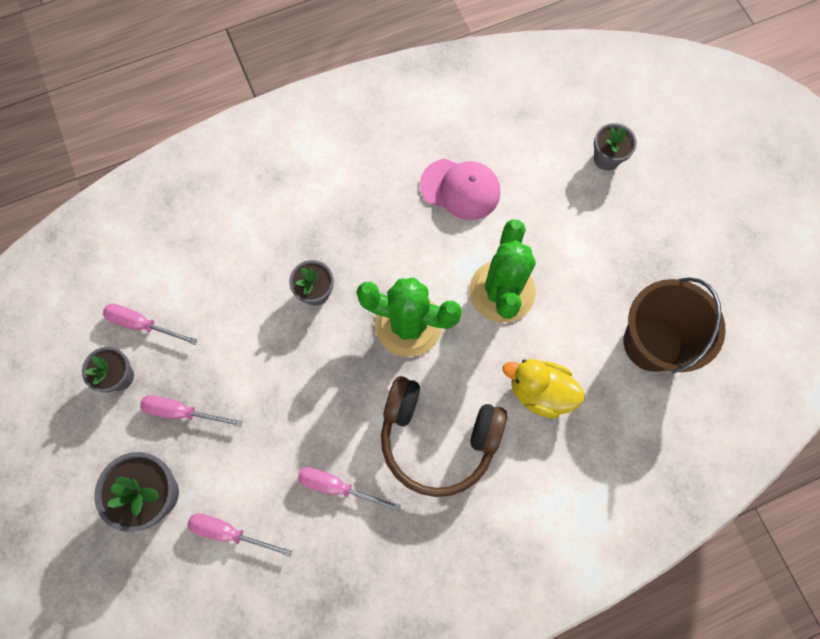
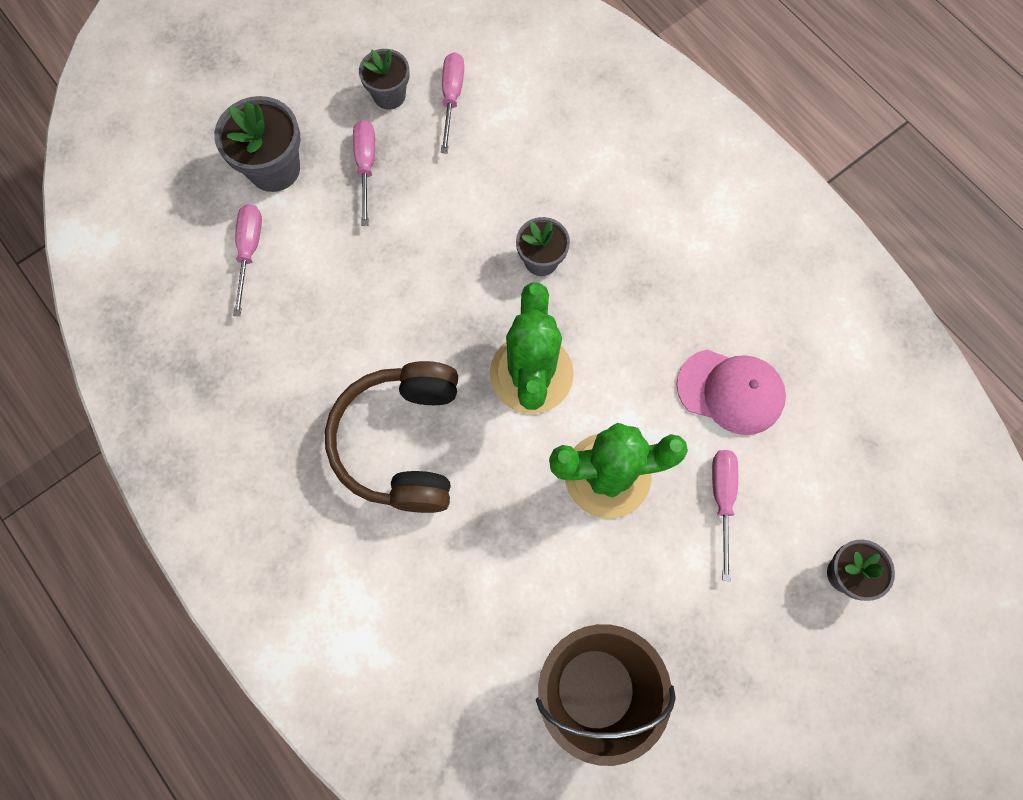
camera: 75 degrees right, 0 degrees up
pink screwdriver [298,467,401,511] -> pink screwdriver moved to [712,450,738,581]
pink cap [420,159,501,220] -> pink cap turned 75 degrees counterclockwise [676,350,786,435]
yellow duck [503,359,584,419] -> none

